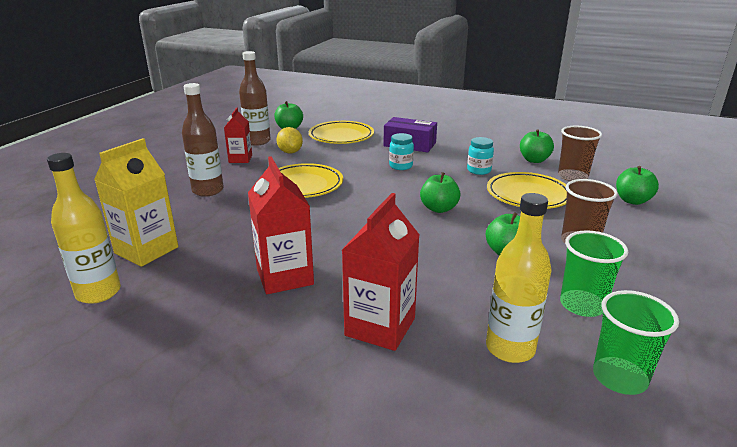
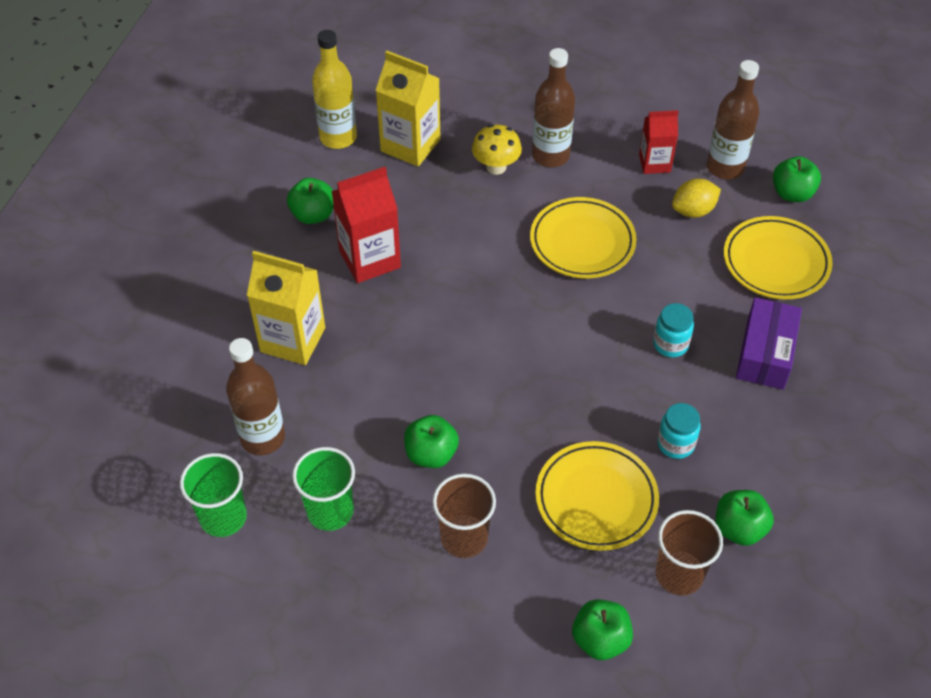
camera: 85 degrees right, 25 degrees up
red carton [342,193,420,351] -> yellow carton [247,251,325,365]
green apple [420,172,461,213] -> green apple moved to [287,178,334,224]
yellow bottle [486,193,552,363] -> brown bottle [226,338,285,455]
none -> yellow mushroom [472,124,522,175]

